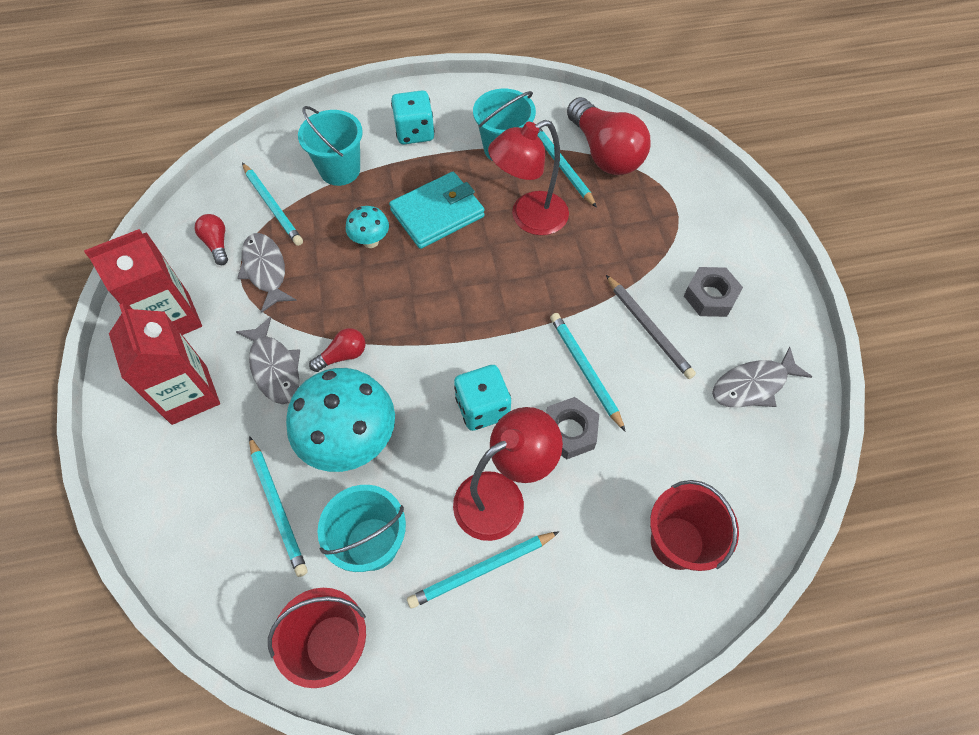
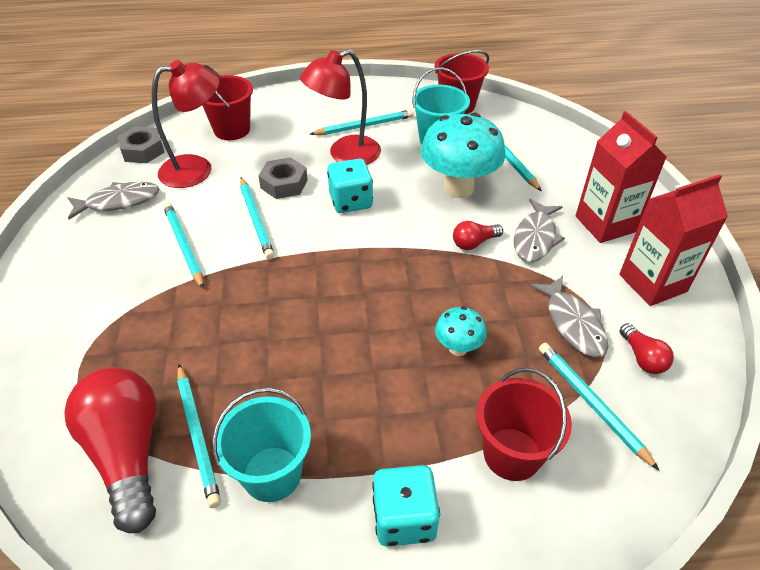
camera: 175 degrees left, 15 degrees down
grey fish [236,316,300,404] -> grey fish turned 135 degrees counterclockwise [514,199,565,262]
turquoise bucket [298,106,363,186] -> red bucket [477,368,572,481]
turquoise wallet [389,172,485,249] -> none
red lamp [488,120,569,235] -> red lamp moved to [152,60,220,188]
grey pencil [606,275,696,379] -> turquoise pencil [163,203,204,289]
grey nut [684,267,743,317] -> grey nut moved to [117,126,165,163]

